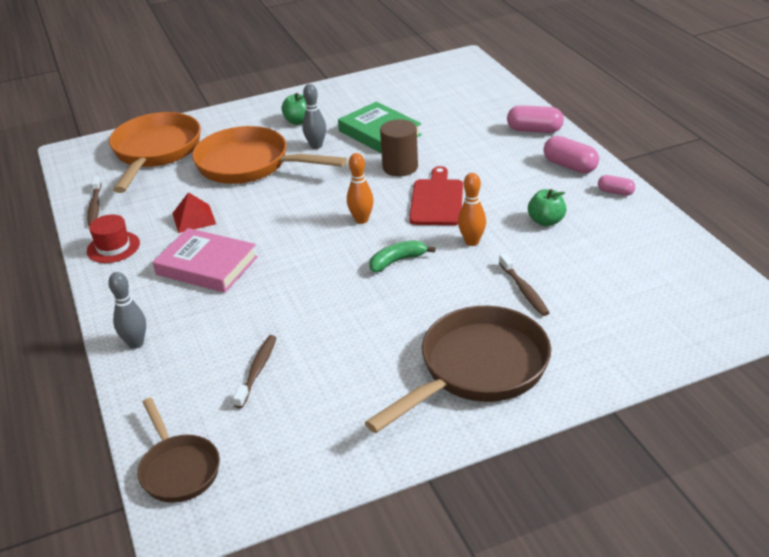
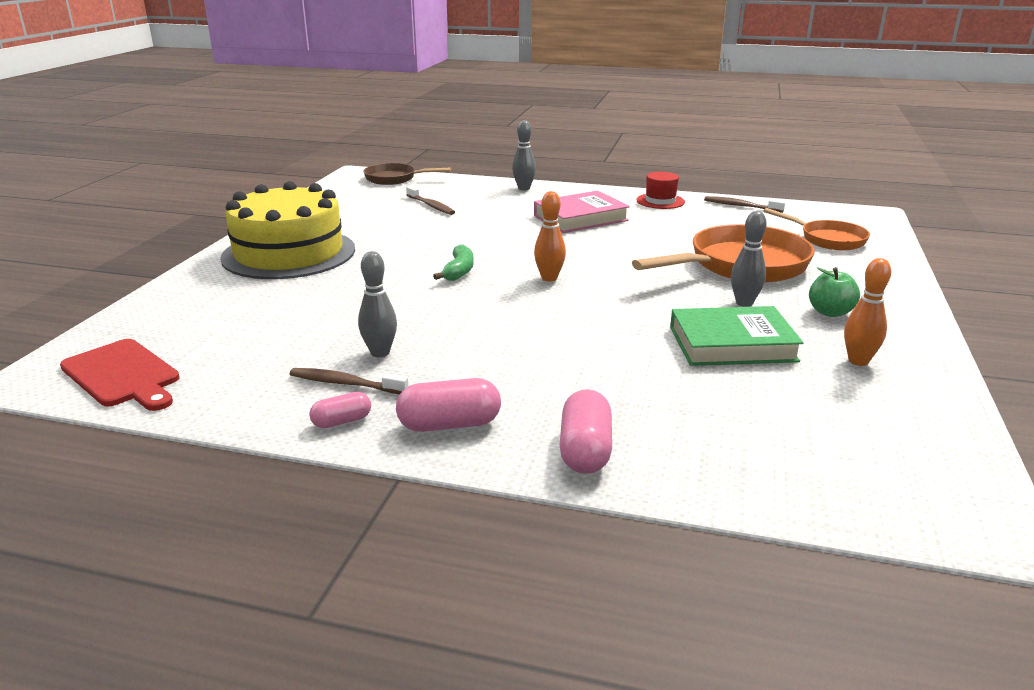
camera: 125 degrees right, 10 degrees down
orange pan [109,112,201,193] -> orange pan [764,208,870,250], size x0.58
red pyramid [172,192,216,233] -> none
brown pan [365,306,551,433] -> yellow cake [220,181,355,279]
brown cylinder [380,119,418,176] -> none
red cutting board [409,166,463,225] -> red cutting board moved to [60,339,180,411]
orange bowling pin [458,173,486,246] -> orange bowling pin moved to [844,258,891,366]
brown toothbrush [499,253,550,316] -> brown toothbrush moved to [290,368,409,394]
pink capsule [507,105,564,133] -> pink capsule turned 45 degrees counterclockwise [560,389,612,474]
green apple [528,189,566,226] -> grey bowling pin [358,251,397,357]

